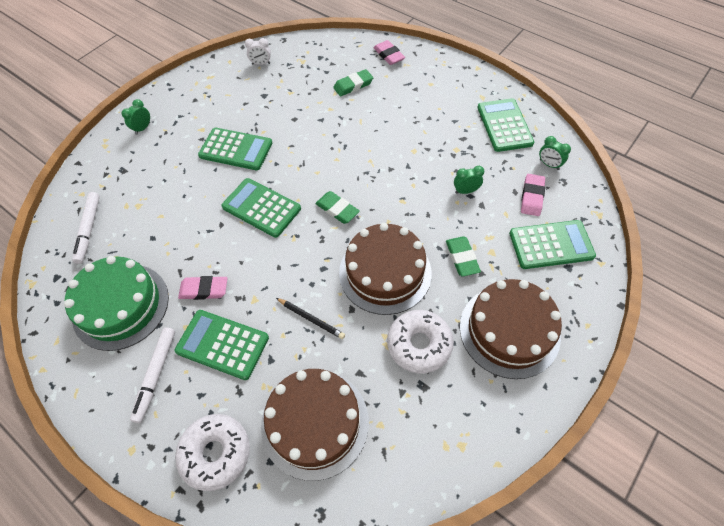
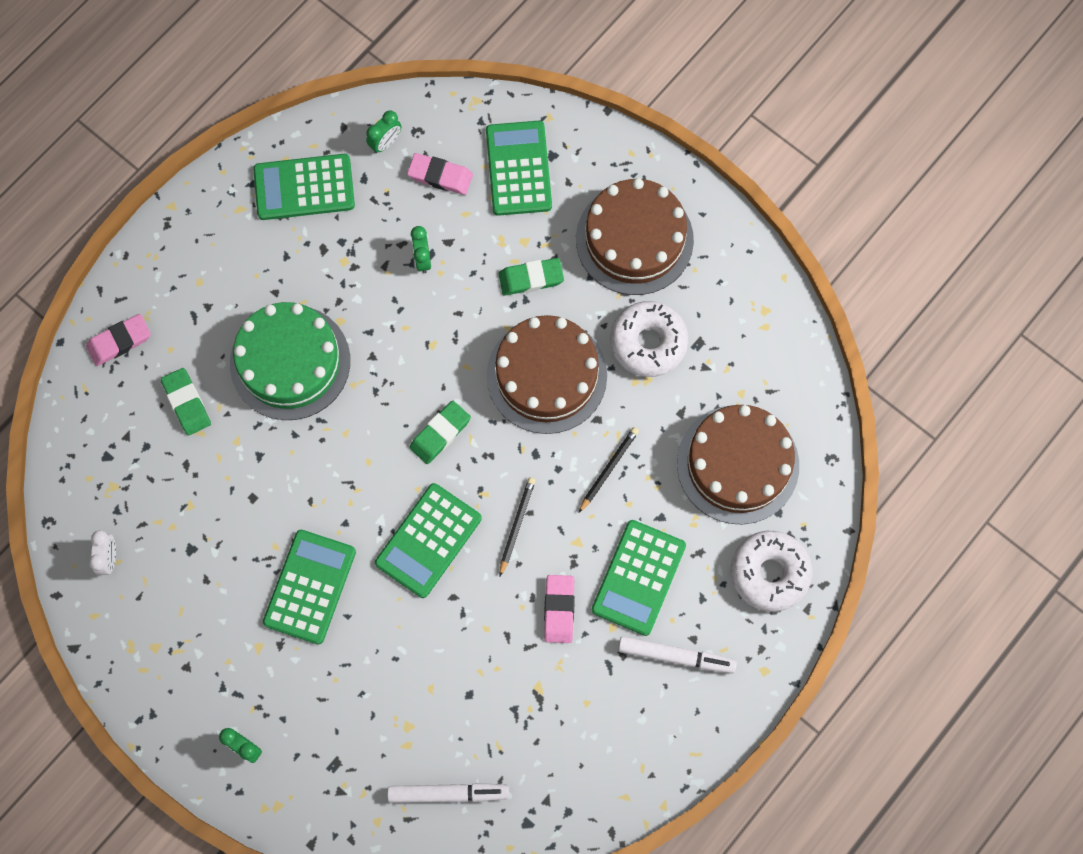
camera: 90 degrees left, 15 degrees up
green cake [64,256,169,351] -> green cake moved to [230,302,350,420]
none -> black pencil [499,477,536,576]

